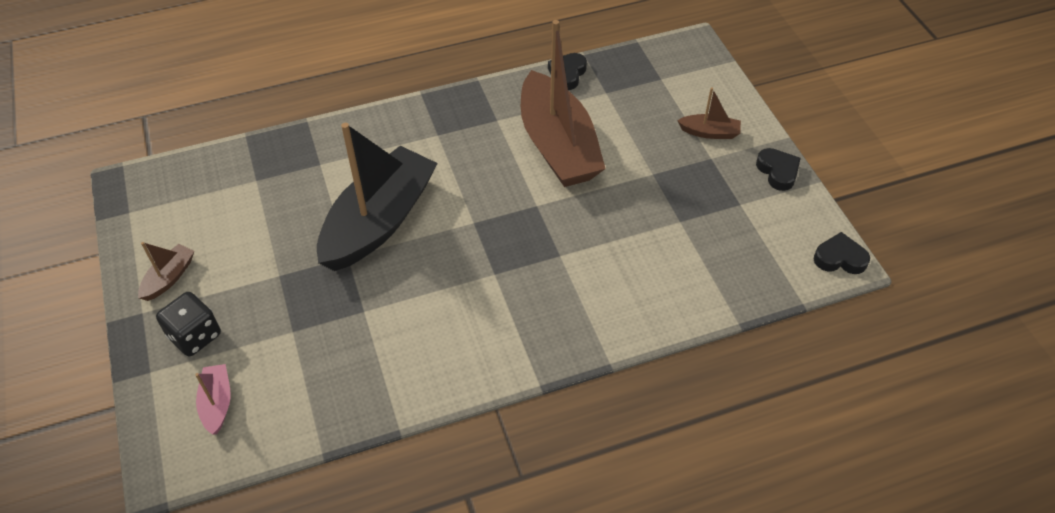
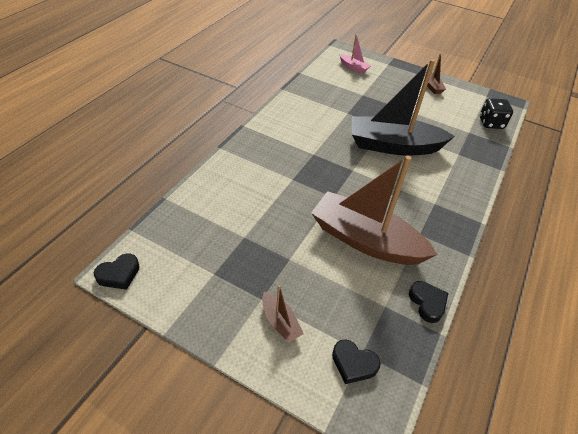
camera: 135 degrees right, 5 degrees down
black dice [156,292,221,356] -> black dice moved to [480,98,513,129]
black boat [317,123,438,271] -> black boat turned 105 degrees clockwise [352,59,455,156]
brown boat [677,88,741,139] -> brown boat turned 90 degrees counterclockwise [262,285,304,343]
black heart [756,148,801,191] -> black heart moved to [332,339,380,384]

